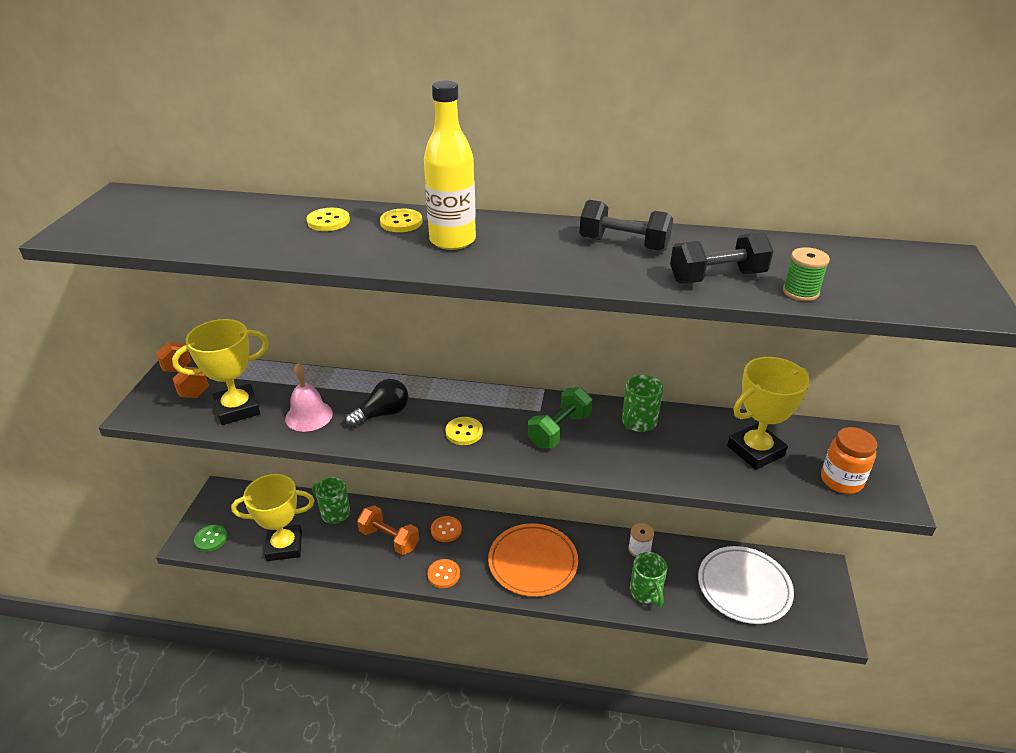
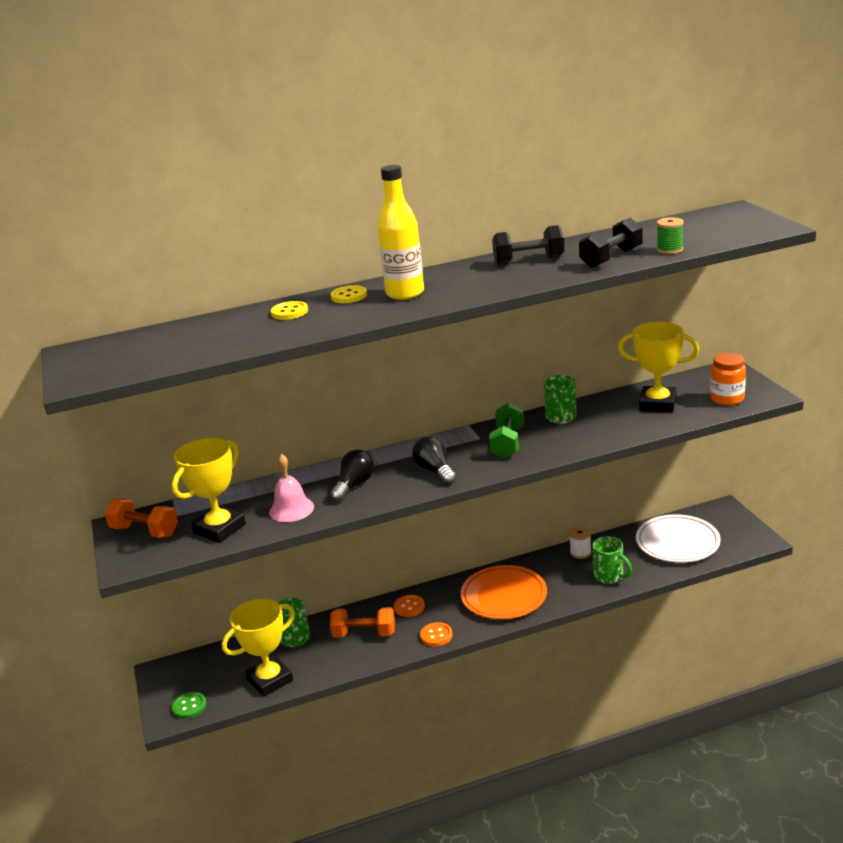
camera: 25 degrees left, 10 degrees down
yellow button [445,417,483,445] -> black light bulb [412,436,456,485]
yellow trophy [727,357,810,470] -> yellow trophy turned 75 degrees clockwise [618,322,699,412]

